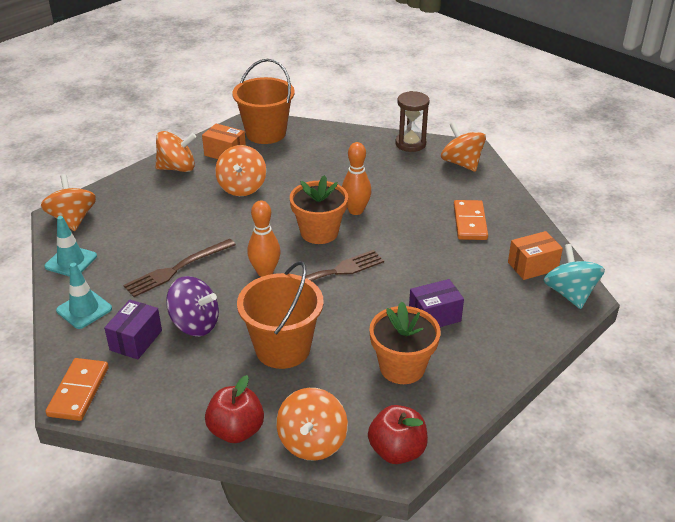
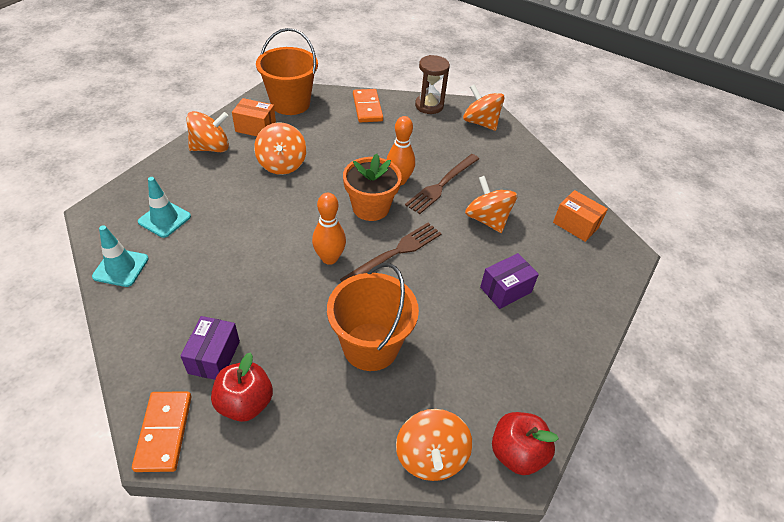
camera: 15 degrees left, 10 degrees up
orange spinning top [41,174,96,231] -> orange spinning top moved to [465,176,517,233]
turquoise traffic cone [56,263,112,329] -> turquoise traffic cone moved to [138,177,191,238]
brown fork [123,239,236,297] -> brown fork moved to [405,154,479,214]
purple spinning top [166,276,219,336] -> none
red apple [205,375,264,443] -> red apple moved to [211,352,273,422]
orange flower pot [369,301,441,384] -> none
orange domino [454,200,488,240] -> orange domino moved to [353,89,383,122]
orange box [508,231,563,280] -> orange box turned 75 degrees clockwise [553,190,608,242]
turquoise spinning top [544,244,605,309] -> none

